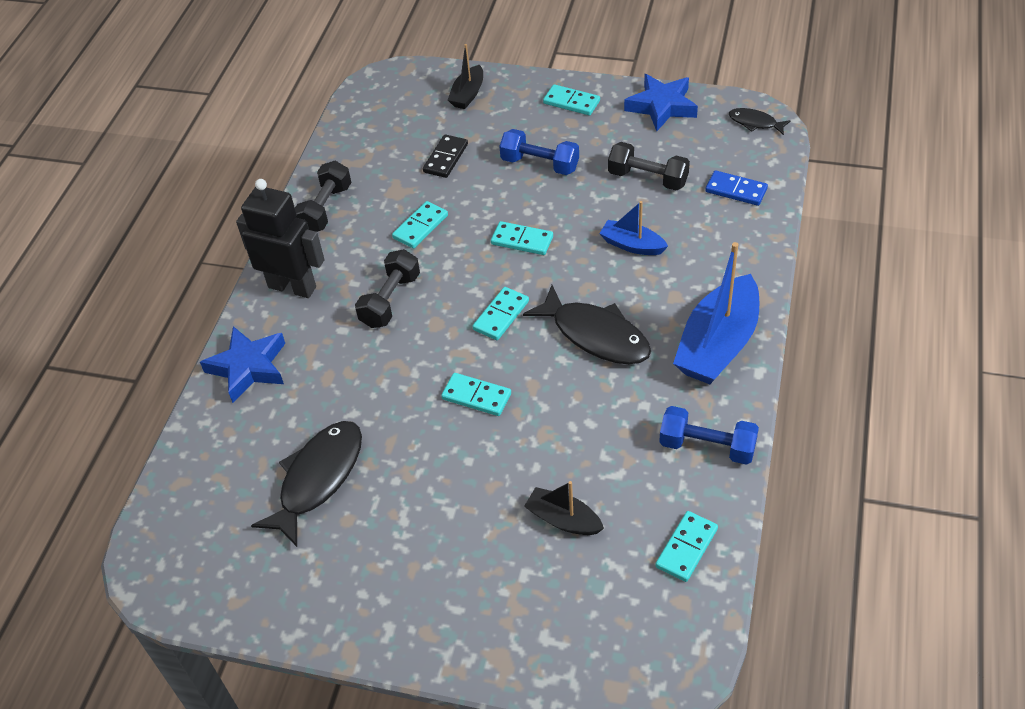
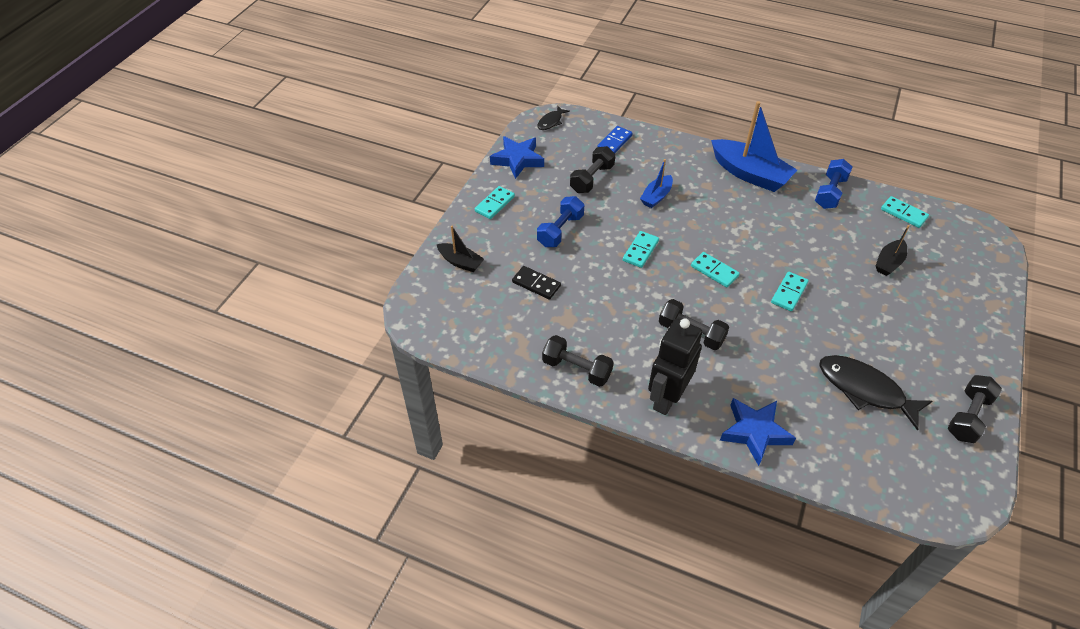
camera: 85 degrees left, 0 degrees up
turquoise domino [392,201,448,248] -> none
black fish [523,285,651,364] -> none
none -> black dumbbell [948,375,1002,443]

